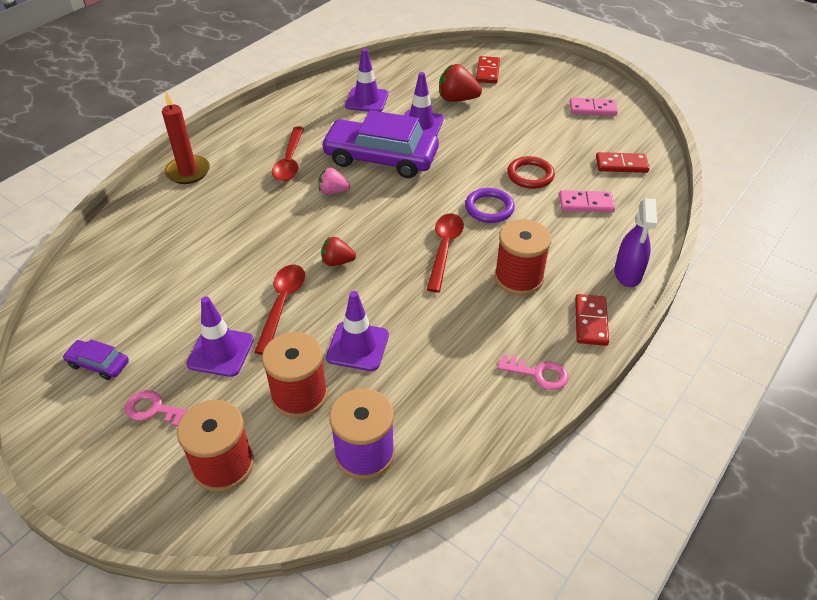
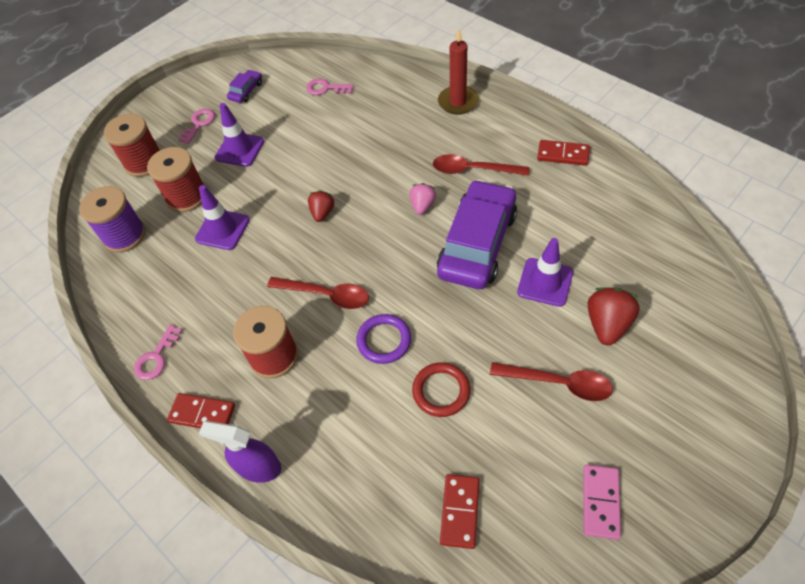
camera: 100 degrees right, 10 degrees up
red spoon [254,265,305,355] -> red spoon moved to [490,362,613,401]
purple traffic cone [345,48,389,112] -> none
red domino [476,56,500,83] -> red domino moved to [537,140,590,166]
pink domino [559,190,615,212] -> none
none -> pink key [306,79,354,95]

